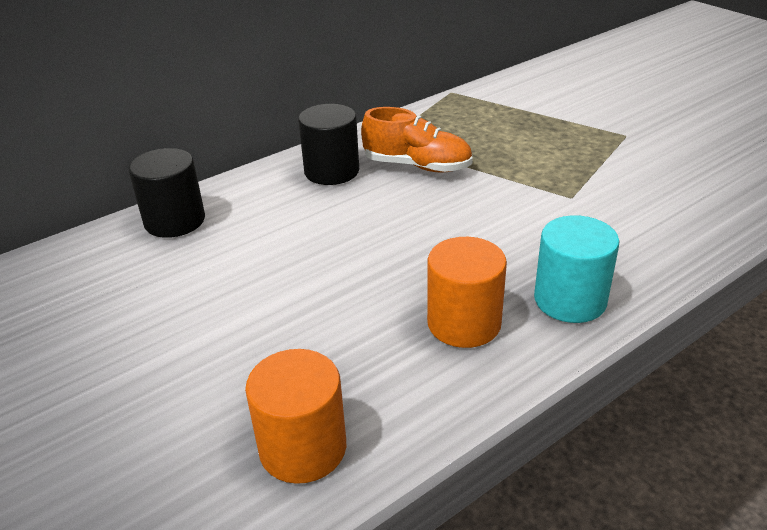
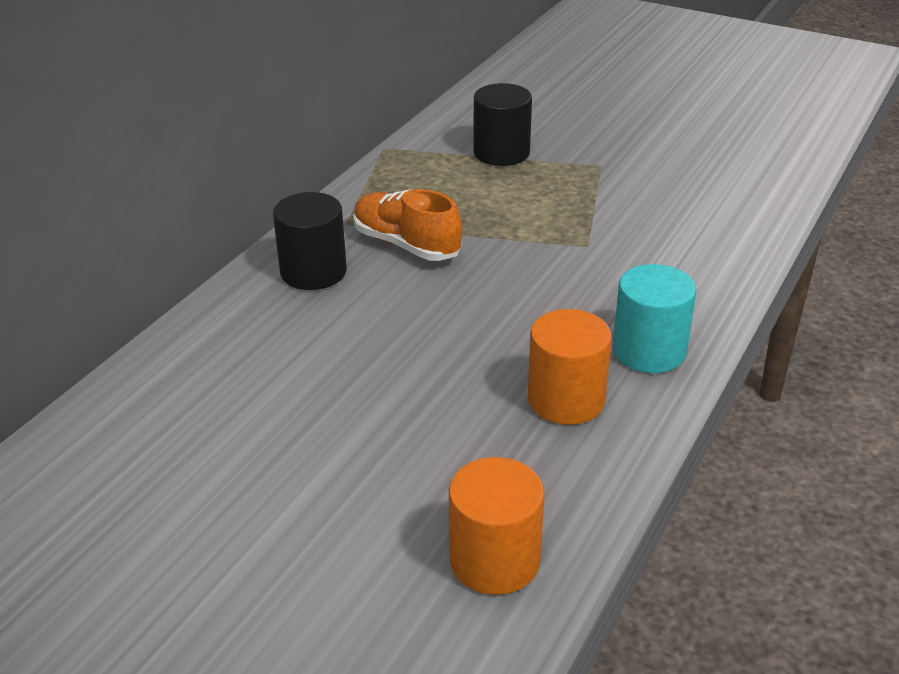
camera: 25 degrees left, 0 degrees up
black cylinder [128,148,205,238] -> black cylinder moved to [473,83,532,166]
orange shoe [361,107,473,172] -> orange shoe turned 135 degrees counterclockwise [353,189,462,261]

